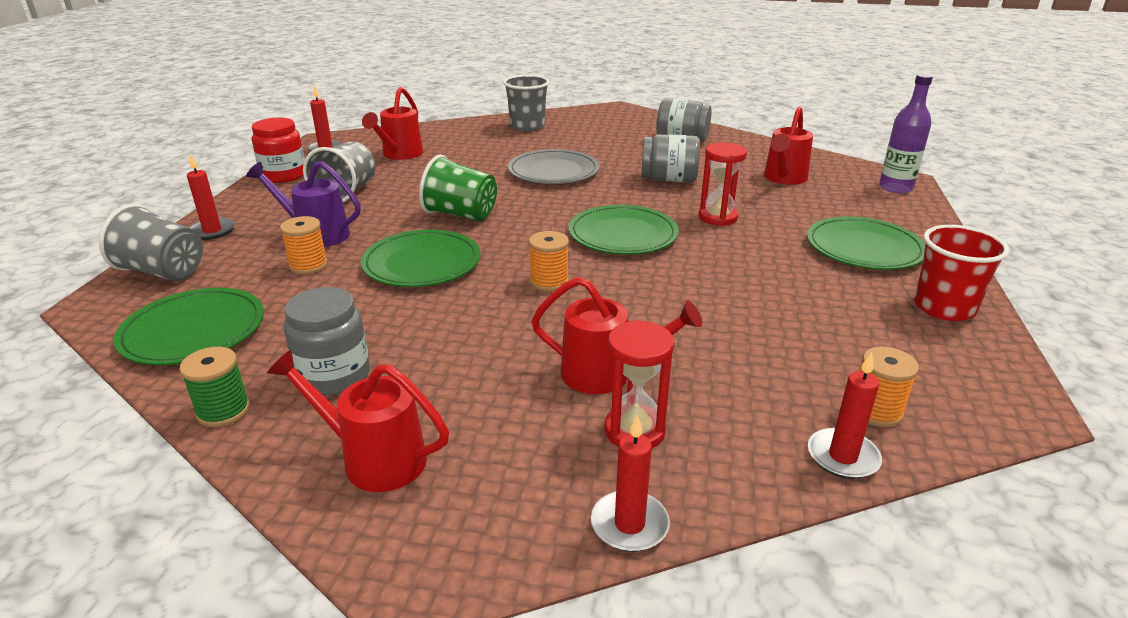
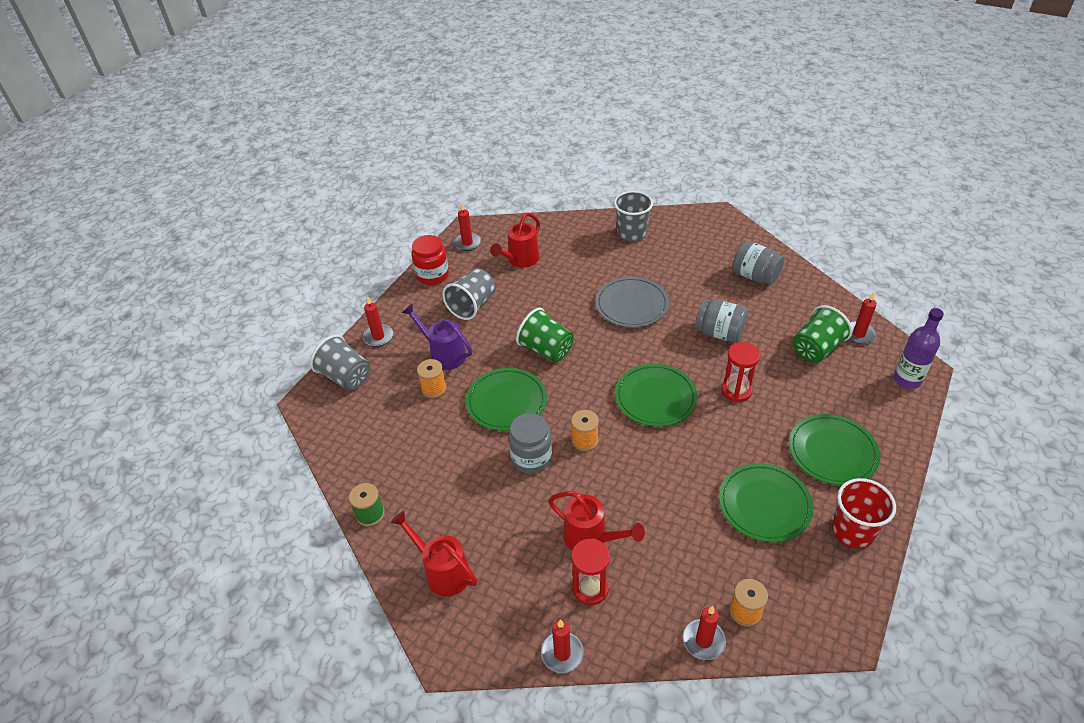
camera: 20 degrees right, 15 degrees up
green plate [114,288,264,365] -> green plate moved to [719,463,813,542]
grey jar [284,287,370,396] -> grey jar moved to [508,413,552,474]
red watering can [764,106,813,185] -> green cup [792,305,852,363]
none -> red candle [849,292,877,344]

